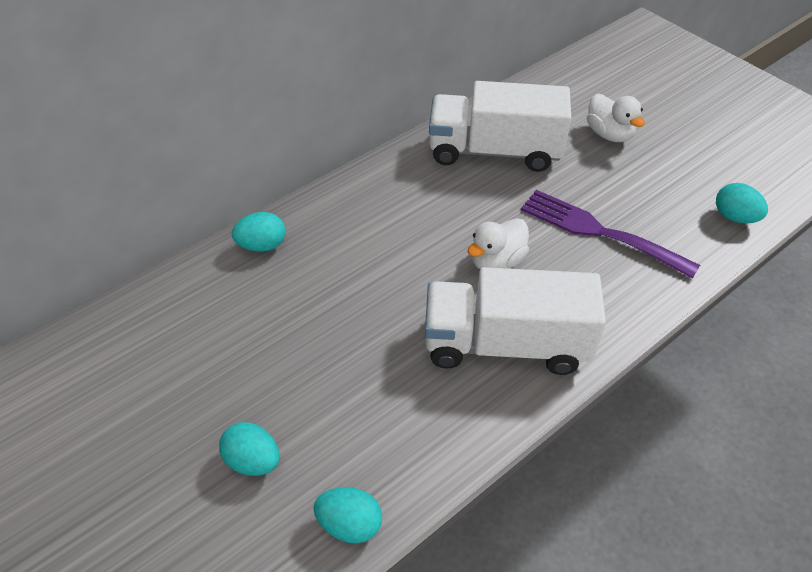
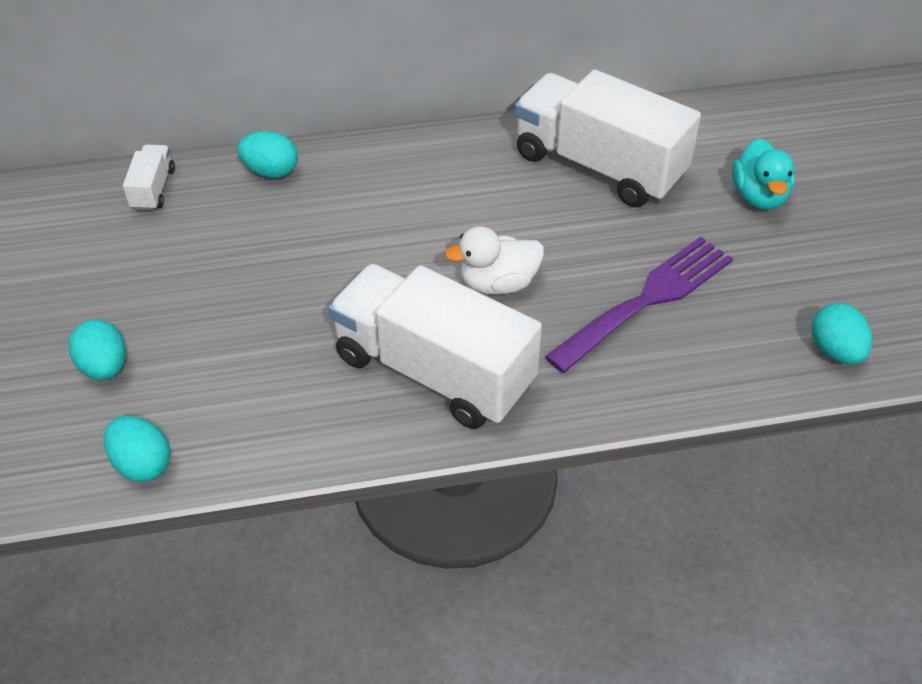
camera: 30 degrees right, 0 degrees up
purple fork [521,190,700,279] -> purple fork turned 75 degrees clockwise [545,237,733,373]
white duck [587,94,645,142] -> turquoise duck [732,138,795,210]
none -> white truck [123,145,175,211]

